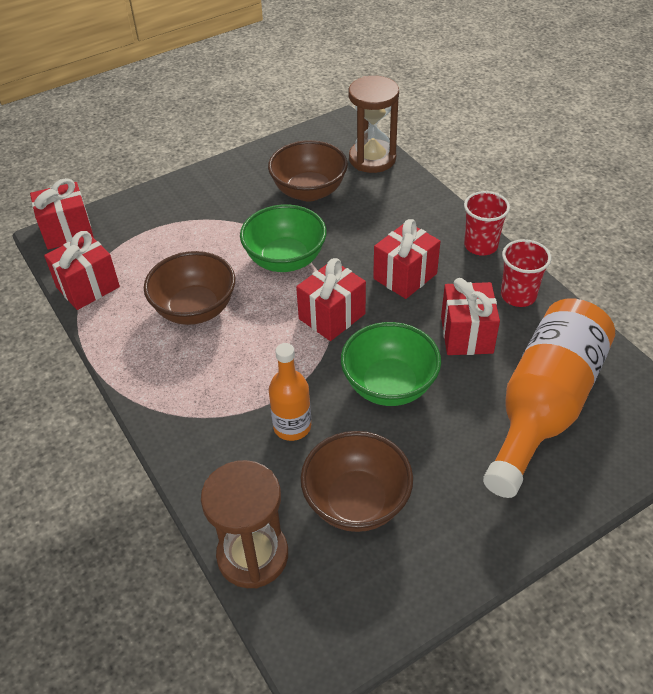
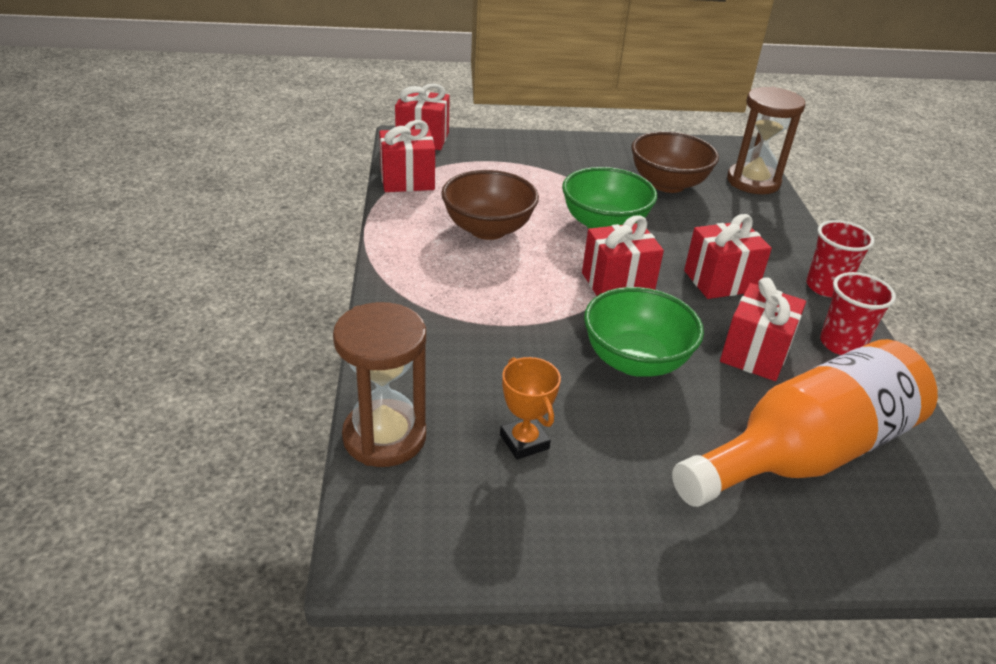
camera: 25 degrees right, 10 degrees down
orange bottle [269,343,311,441] -> none
brown bowl [300,431,413,532] -> orange trophy [500,357,561,460]

